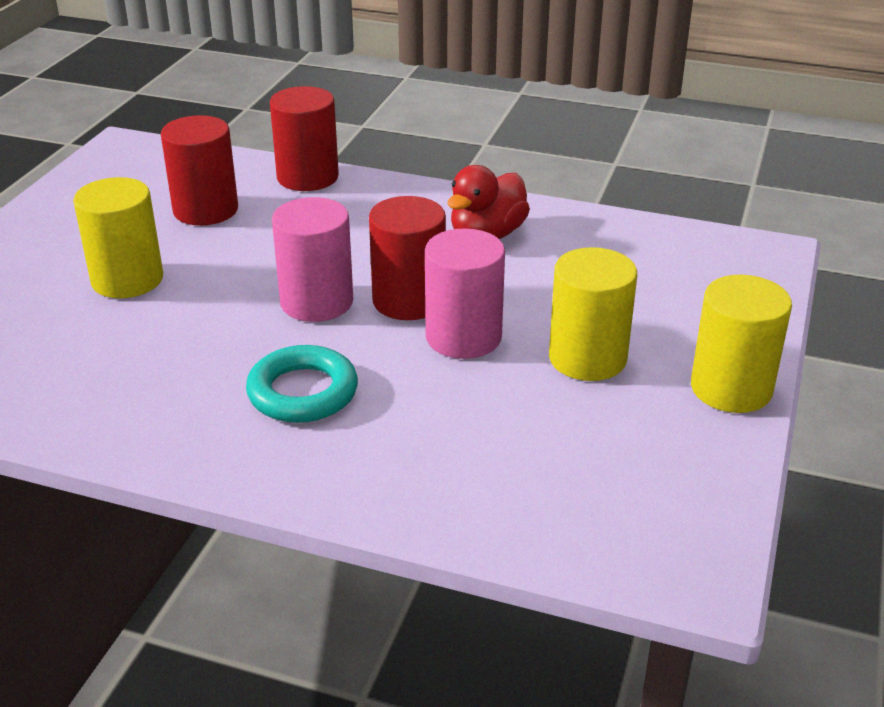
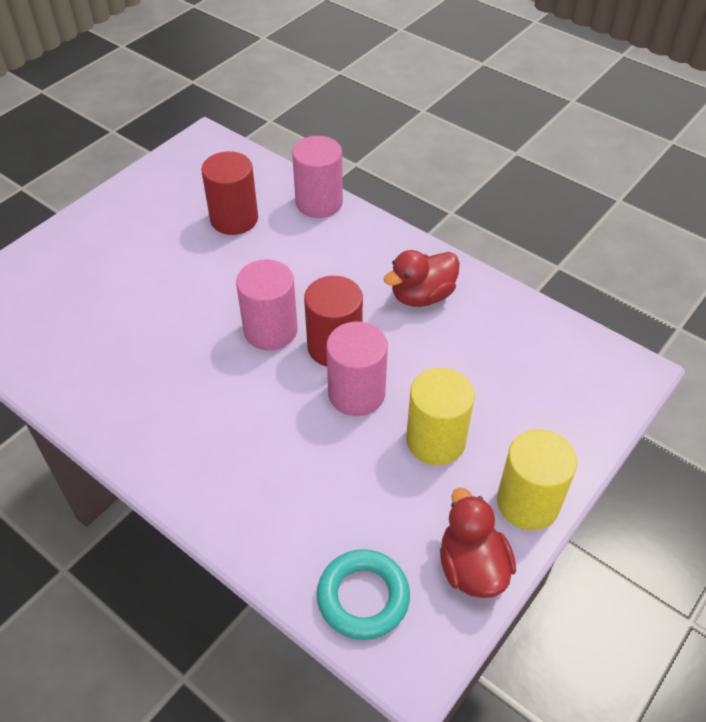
camera: 20 degrees right, 15 degrees up
yellow cylinder [73,177,163,298] -> none
turquoise ring [246,345,358,423] -> turquoise ring moved to [317,549,410,640]
red cylinder [270,86,339,191] -> pink cylinder [292,136,343,218]
none -> red duck [440,488,516,598]

